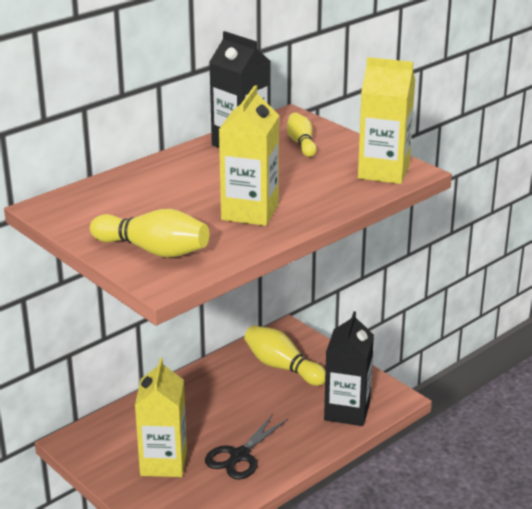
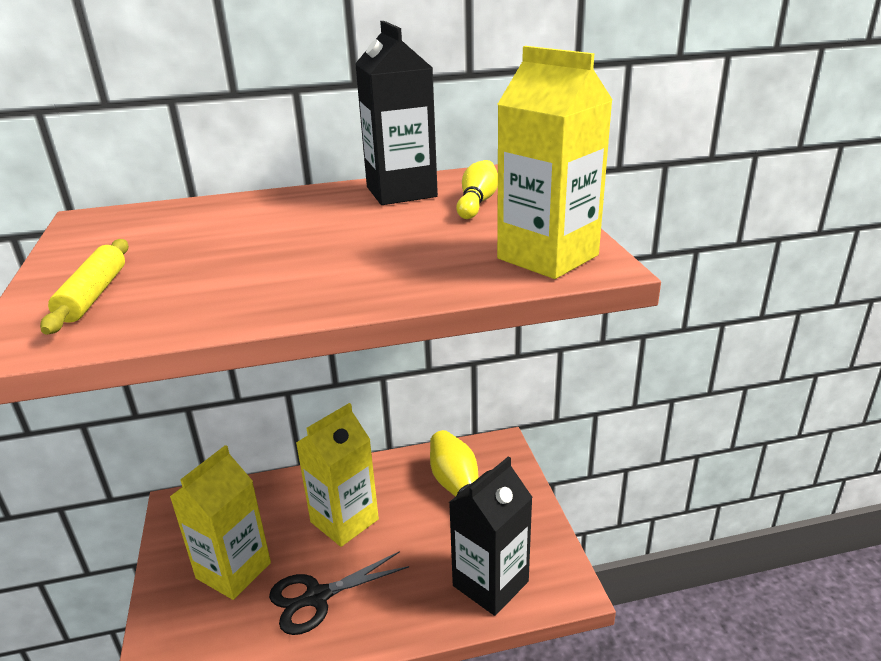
camera: 30 degrees right, 0 degrees up
yellow bowling pin [90,209,209,258] -> yellow rolling pin [40,239,129,335]
yellow carton [219,85,279,226] -> yellow carton moved to [296,403,379,547]

